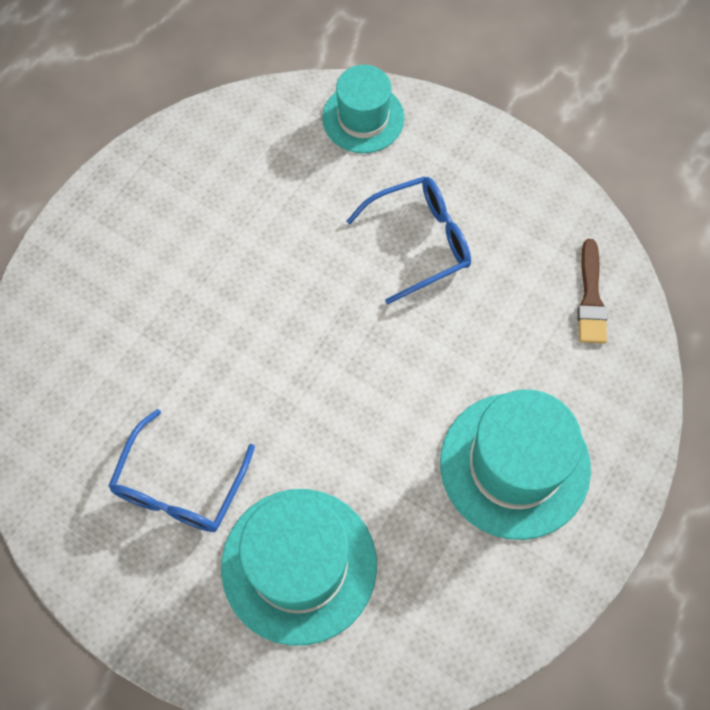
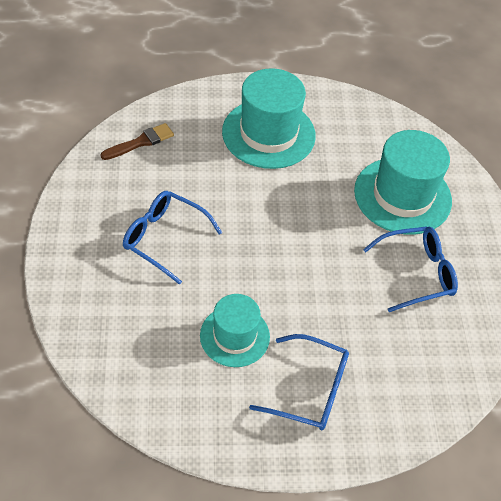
camera: 130 degrees left, 15 degrees down
turquoise hat [322,65,404,153] -> turquoise hat moved to [200,294,270,367]
none -> blue glasses [249,334,349,430]

